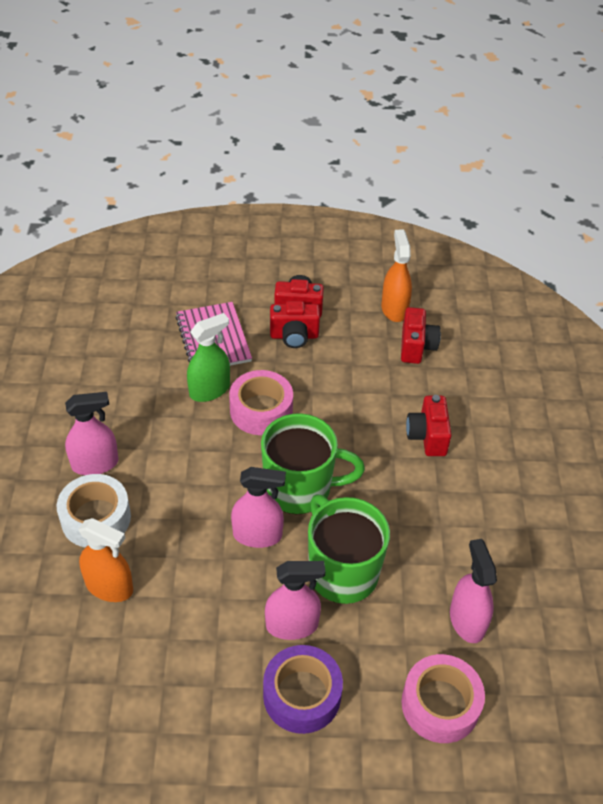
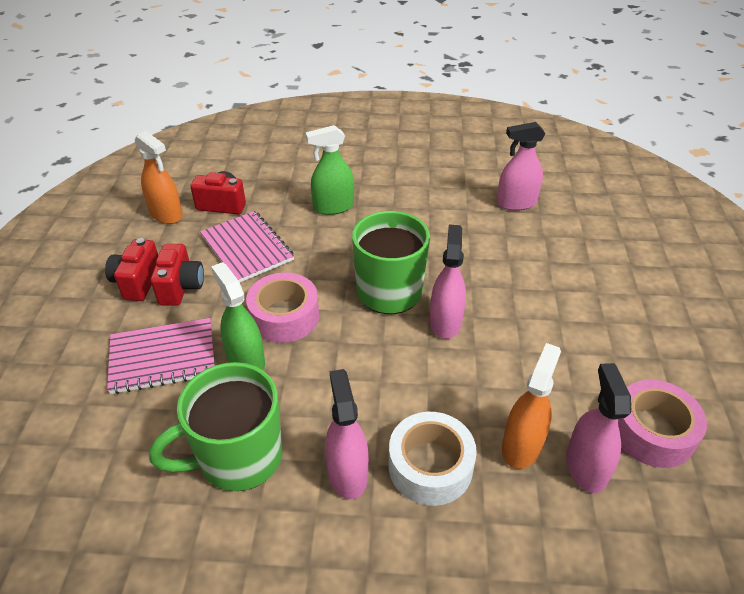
camera: 85 degrees left, 5 degrees down
purple tape [263,645,343,734] -> none
pink spray bottle [265,561,326,640] -> pink spray bottle moved to [566,363,631,493]
green mug [308,495,390,604] -> green mug moved to [149,362,282,491]
orange spray bottle [381,229,412,322] -> orange spray bottle turned 135 degrees counterclockwise [135,131,183,224]
pink tape [401,654,485,743] -> pink tape moved to [618,380,707,468]
red camera [406,395,452,456] -> green spray bottle [306,125,354,215]
none -> pink notebook [200,211,294,282]

